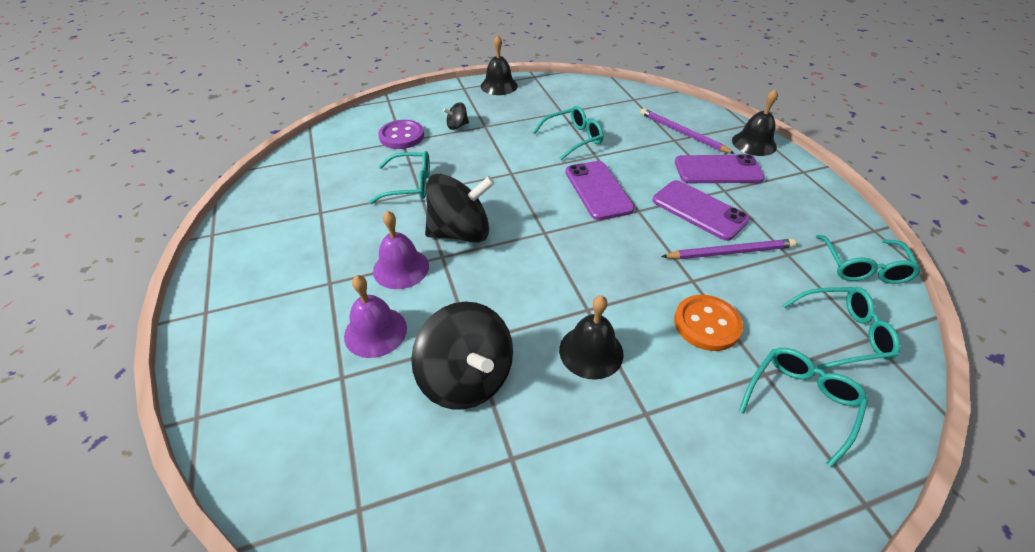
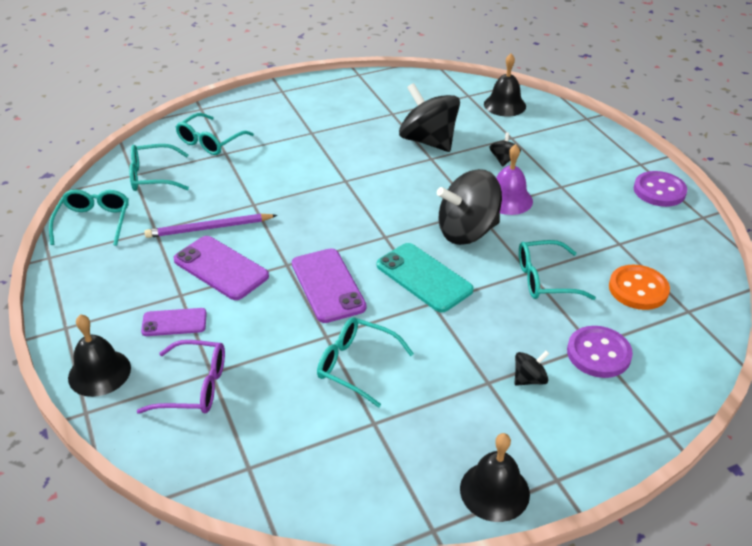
camera: 175 degrees right, 5 degrees down
purple bell [344,275,407,358] -> black spinning top [489,132,521,166]
turquoise glasses [533,106,603,160] -> turquoise glasses turned 60 degrees clockwise [317,317,414,407]
black bell [559,295,624,380] -> black bell moved to [484,54,526,117]
purple pencil [640,108,735,154] -> purple glasses [137,340,225,414]
orange button [674,295,743,351] -> orange button moved to [609,265,670,310]
purple phone [675,154,765,183] -> purple phone [141,308,207,336], size x0.61
none -> turquoise phone [377,243,474,312]
none -> purple button [634,171,687,207]

